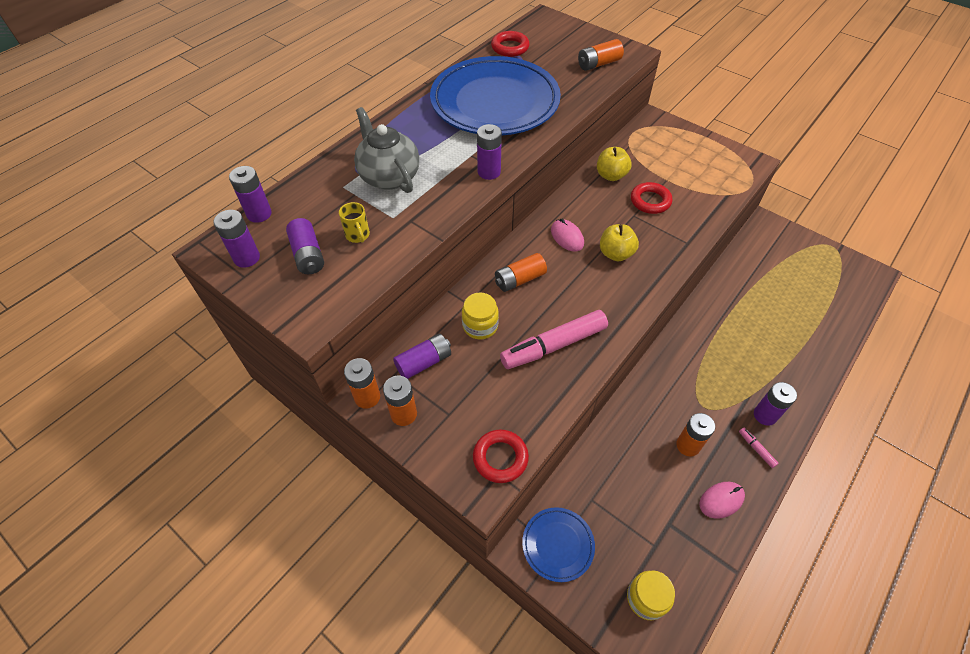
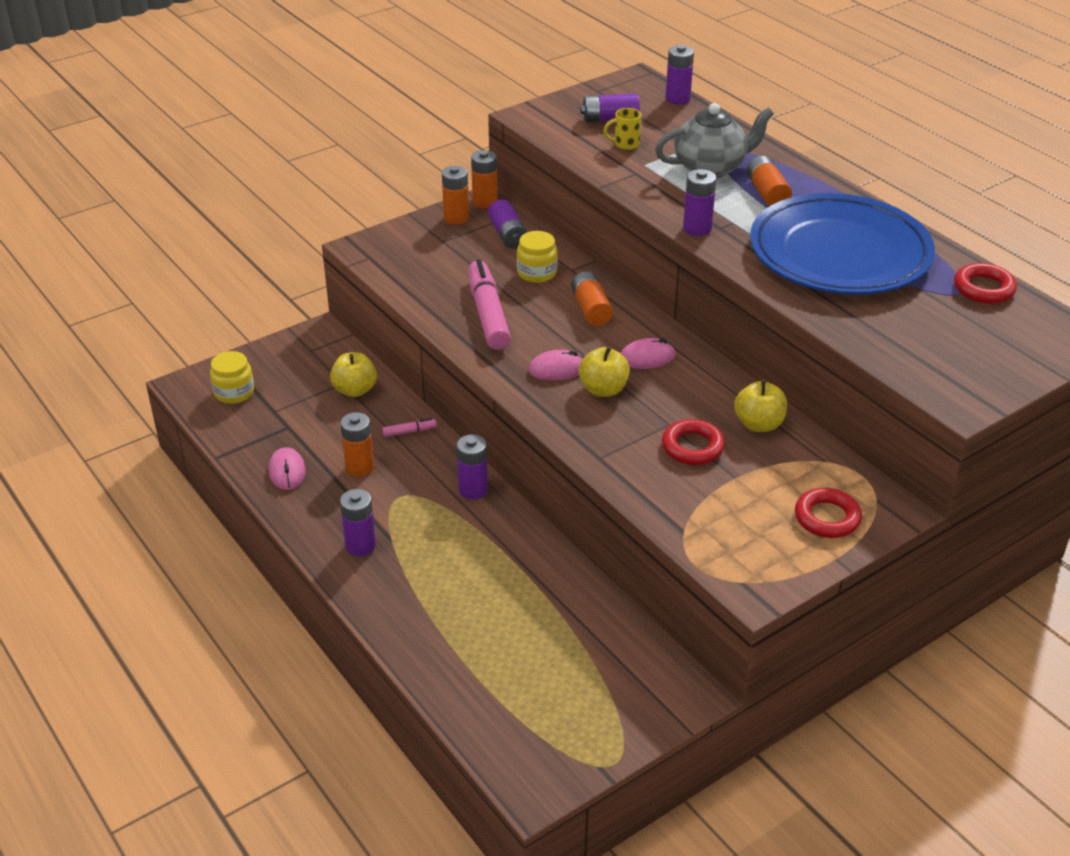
camera: 105 degrees right, 15 degrees down
purple battery [214,210,260,268] -> purple battery moved to [457,435,488,500]
red ring [473,429,529,483] -> red ring moved to [795,488,862,538]
blue plate [522,507,595,582] -> none
orange battery [578,39,624,71] -> orange battery moved to [747,156,792,206]
pink marker [739,428,779,468] -> pink marker moved to [382,418,437,437]
none -> yellow apple [330,352,377,397]
none -> pink mouse [528,350,583,381]

